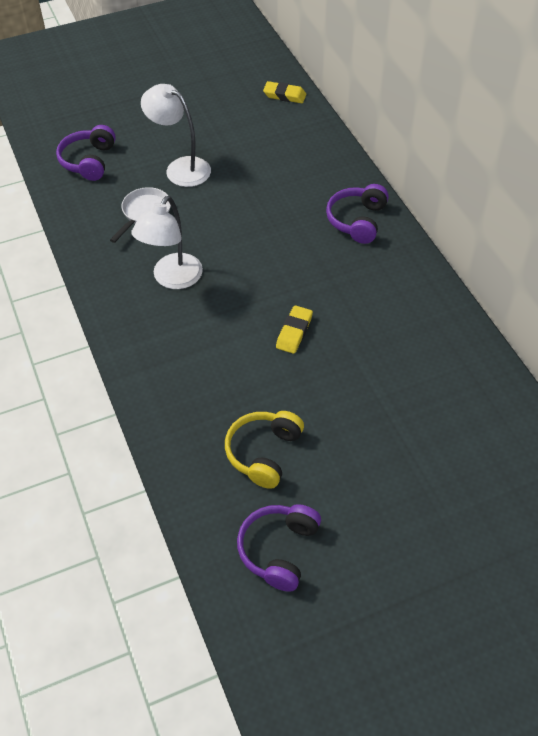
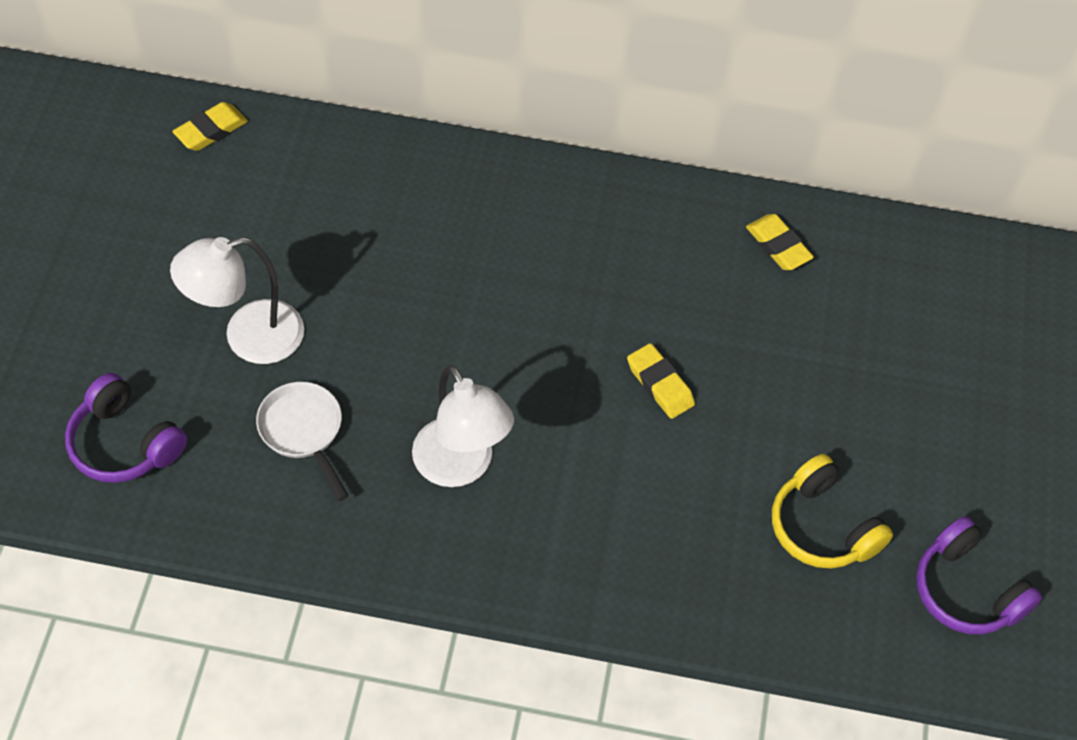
camera: 60 degrees left, 5 degrees up
purple headphones [326,184,389,244] -> none
none -> yellow eraser [746,214,814,270]

